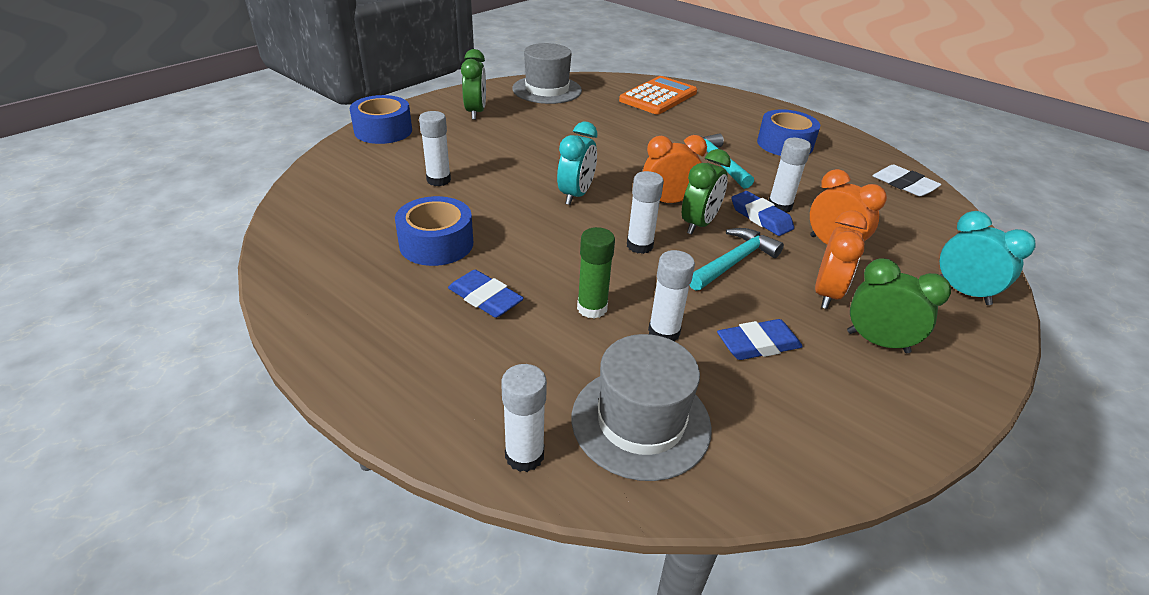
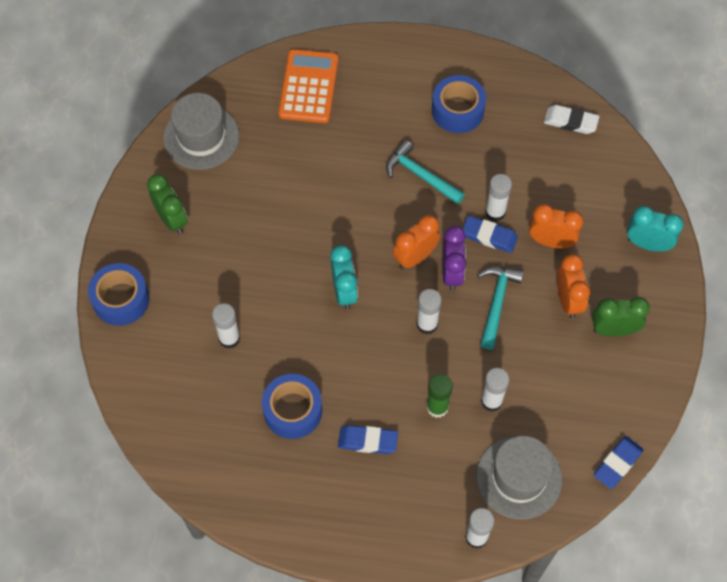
camera: 30 degrees left, 25 degrees up
green clock [682,149,731,235] -> purple clock [443,226,466,291]
blue eraser [717,319,803,360] -> blue eraser moved to [594,436,644,489]

